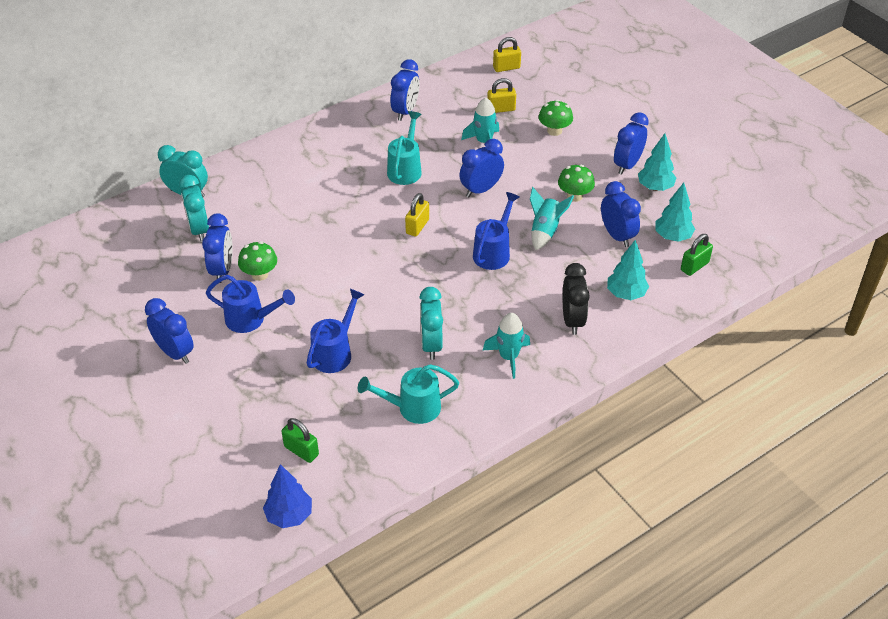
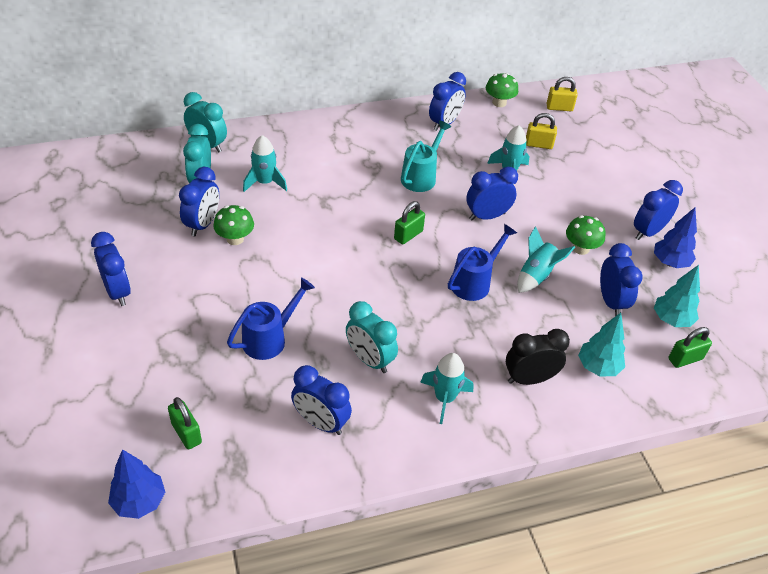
camera: 15 degrees right, 0 degrees up
blue watering can [206,275,295,333] -> none
turquoise watering can [358,364,459,424] -> blue clock [291,365,352,435]
yellow padlock [405,193,429,237] -> green padlock [394,201,425,245]
turquoise clock [420,287,443,360] -> turquoise clock turned 60 degrees counterclockwise [346,301,398,373]
green mushroom [538,100,573,136] -> green mushroom moved to [486,73,518,107]
black clock [563,263,590,335] -> black clock turned 120 degrees counterclockwise [506,329,570,385]
turquoise tree [638,133,676,191] -> blue tree [654,208,697,268]
none -> turquoise rocket [243,135,287,192]

